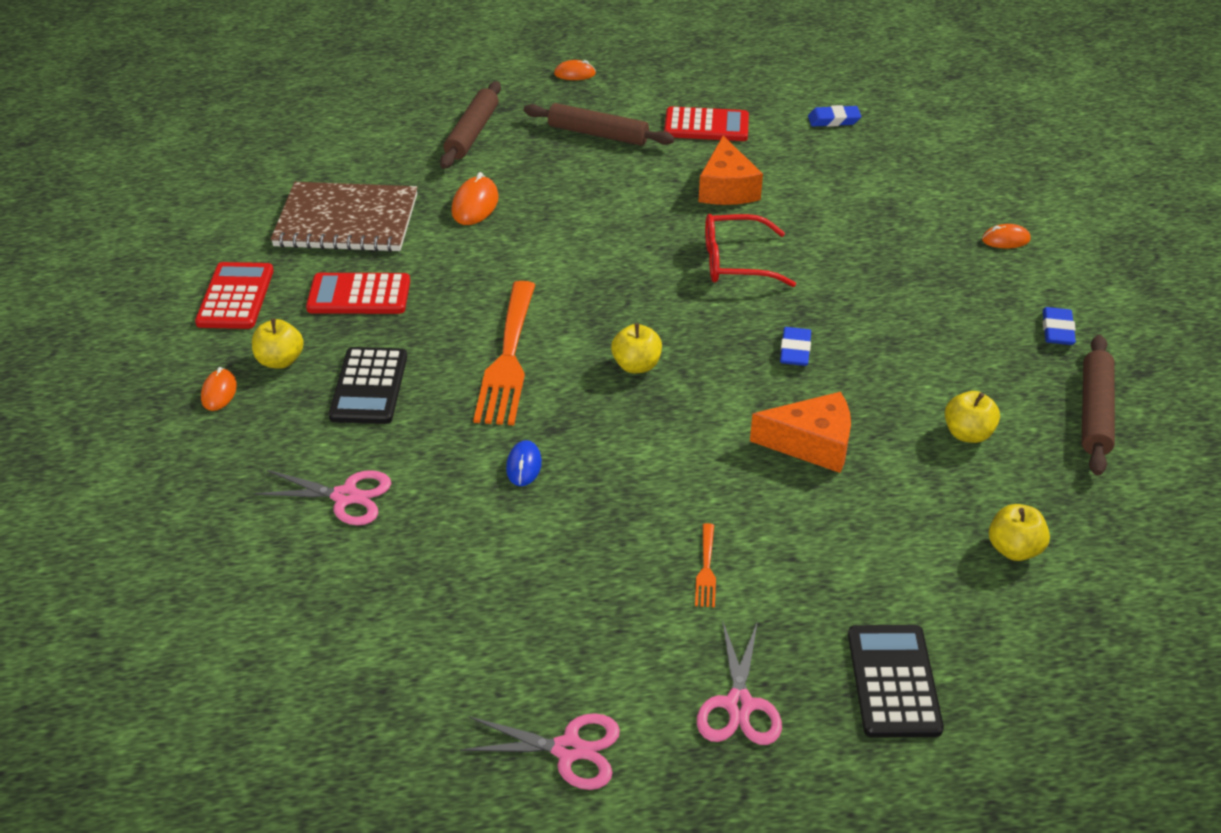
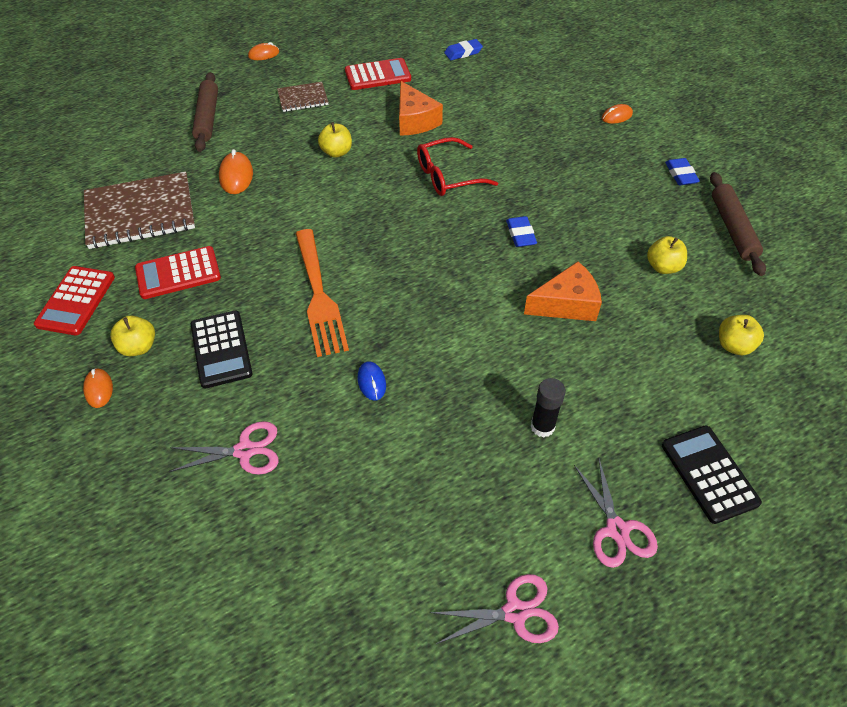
camera: 20 degrees left, 10 degrees up
red calculator [195,262,274,329] -> red calculator turned 150 degrees counterclockwise [34,266,115,335]
brown rolling pin [524,103,675,146] -> brown notebook [277,82,328,112]
yellow apple [611,323,662,373] -> yellow apple moved to [318,122,352,158]
orange fork [695,523,716,607] -> black glue stick [531,378,566,437]

